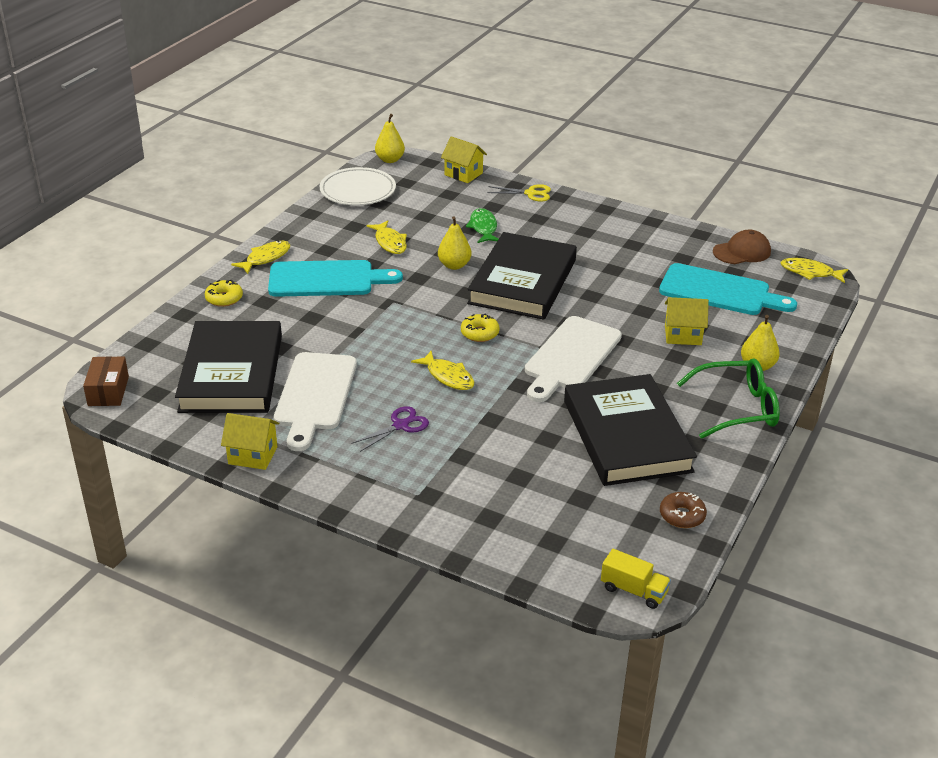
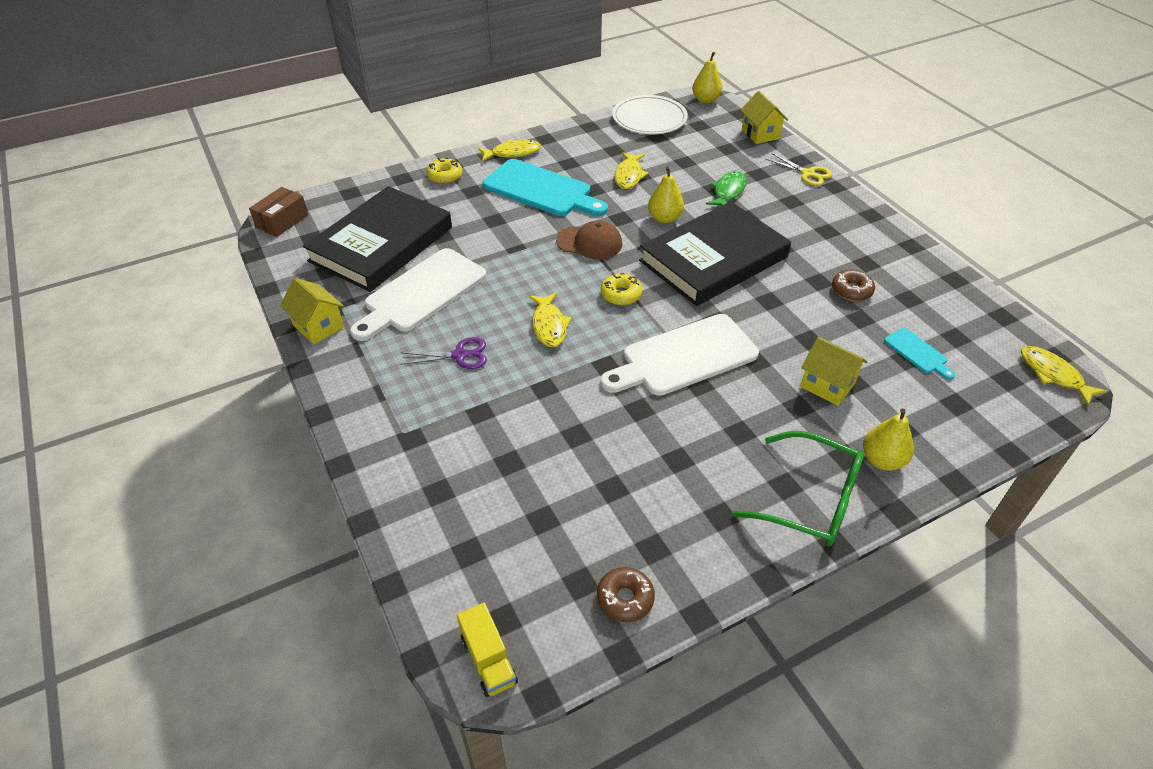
camera: 35 degrees right, 10 degrees up
black book [564,374,697,486] -> none
turquoise cutting board [659,263,797,315] -> turquoise cutting board [884,328,955,380], size x0.46
brown cap [713,230,771,264] -> brown cap moved to [556,220,622,259]
none -> brown donut [832,269,875,301]

